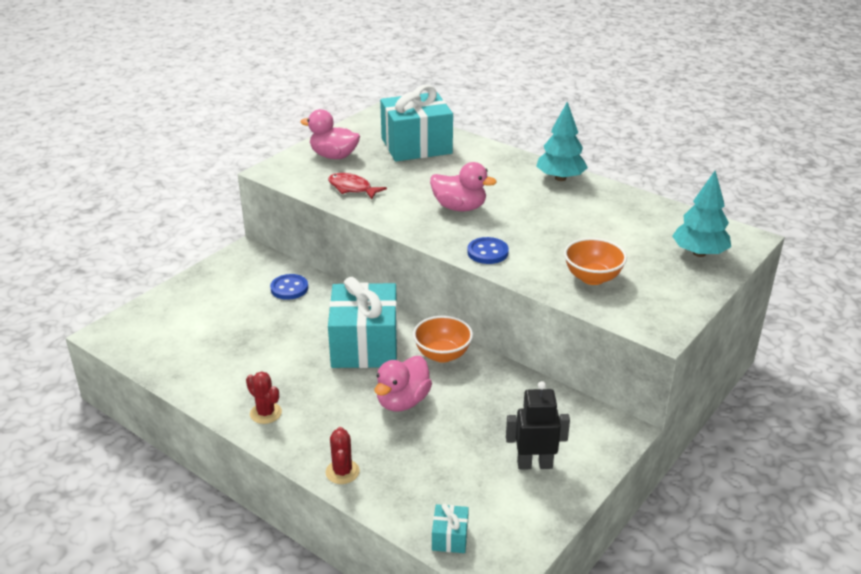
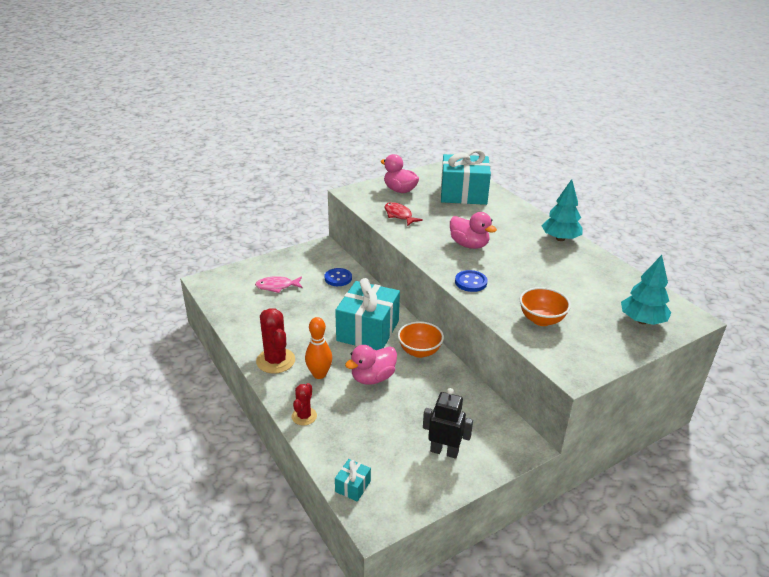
camera: 20 degrees right, 0 degrees up
red cactus [246,371,282,424] -> red cactus [256,308,295,374], size x1.68
none -> pink fish [255,276,303,293]
none -> orange bowling pin [305,317,332,379]

